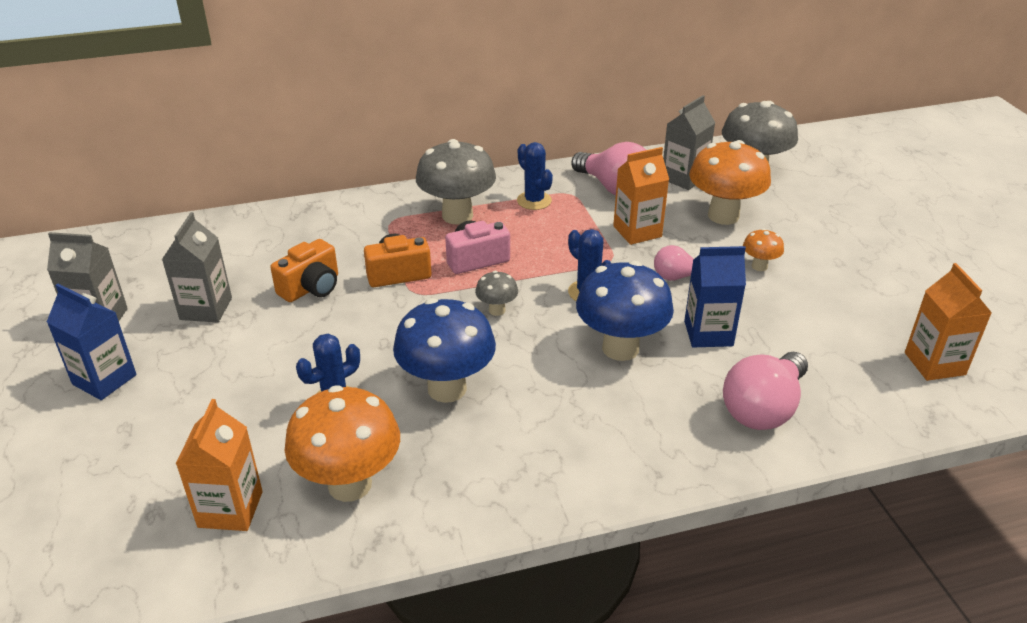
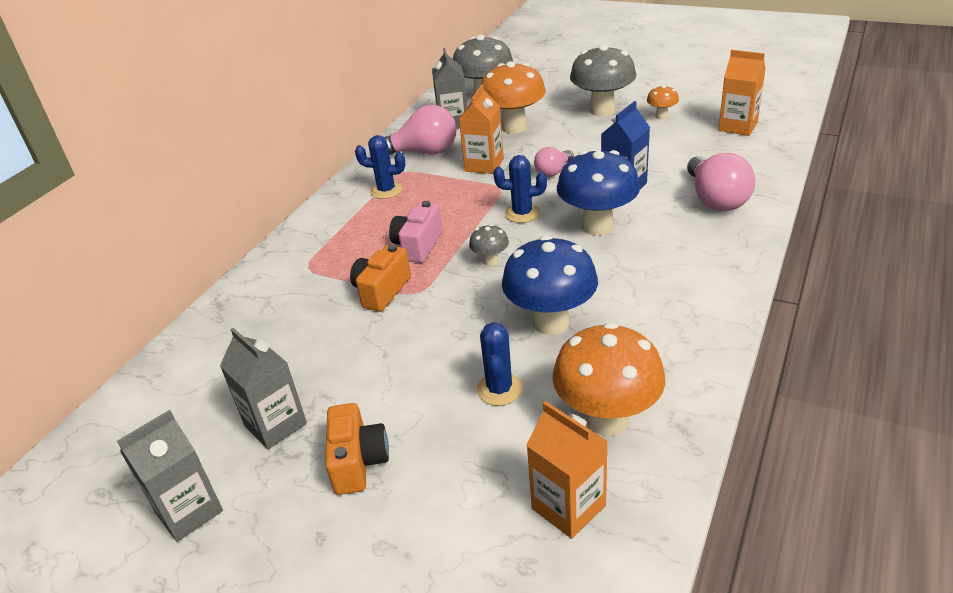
camera: 45 degrees left, 0 degrees up
blue carton [47,284,136,400] -> none
orange camera [270,239,338,302] -> orange camera moved to [325,403,389,495]
grey mushroom [416,139,496,225] -> grey mushroom moved to [570,45,636,117]
orange mushroom [743,228,784,271] -> orange mushroom moved to [647,85,679,119]

